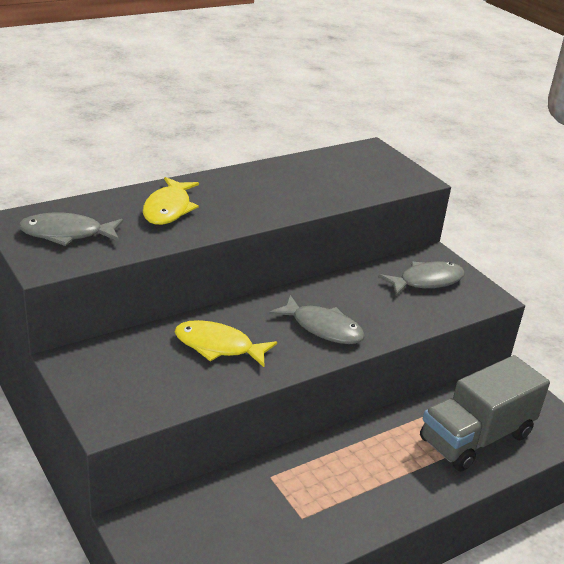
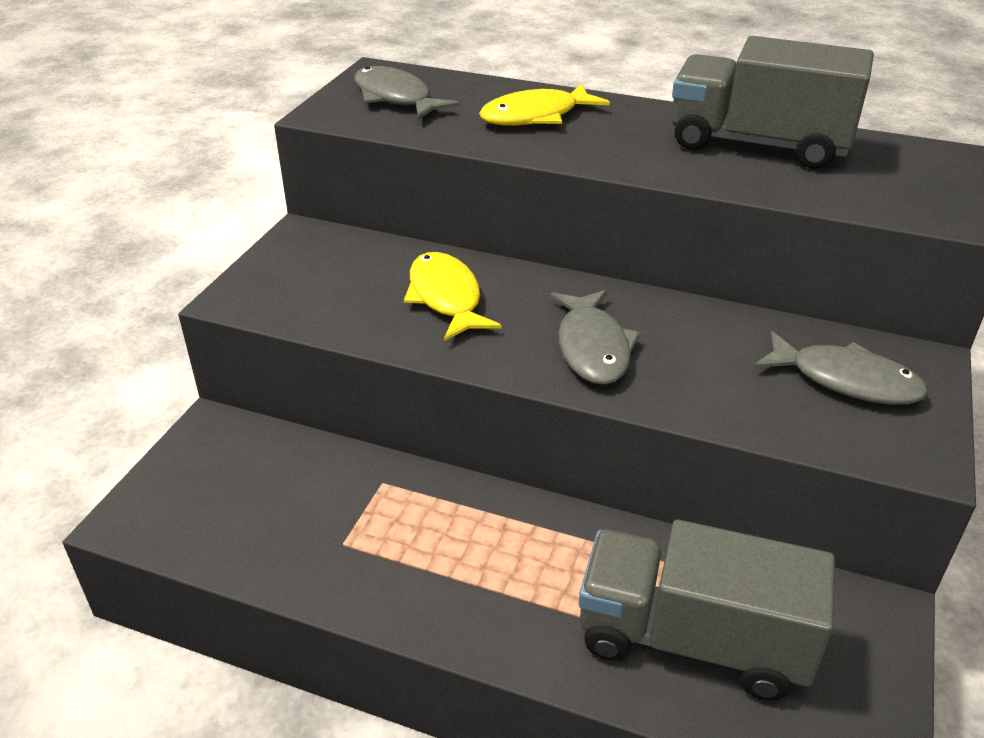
camera: 55 degrees right, 5 degrees up
none -> grey truck [672,36,874,169]

